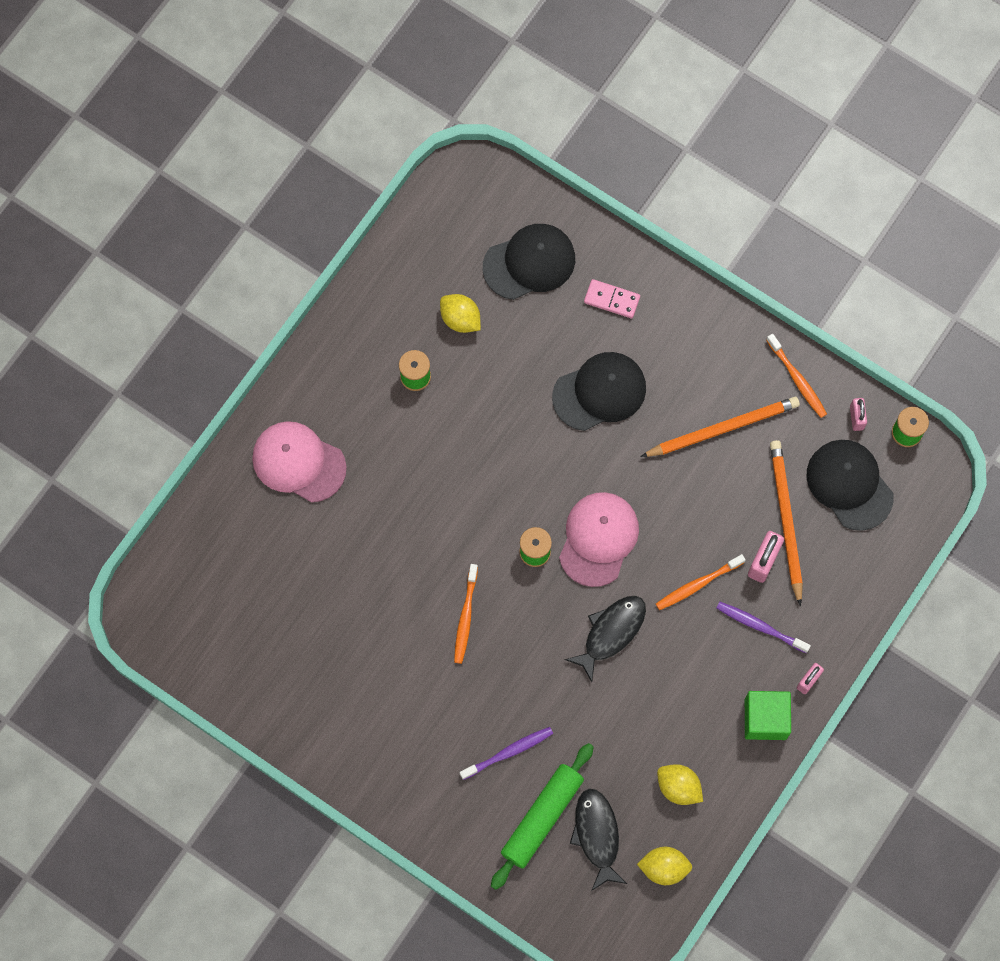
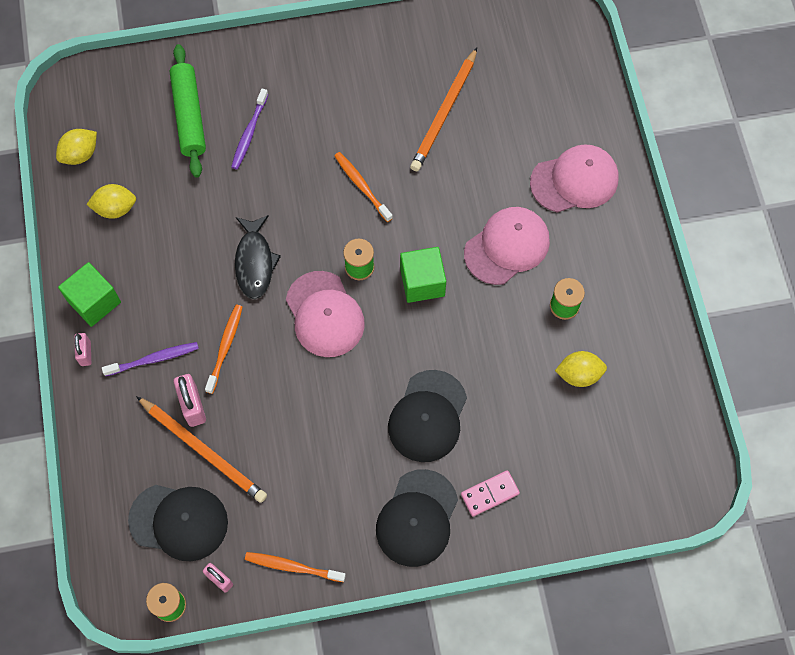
camera: 135 degrees right, 5 degrees down
black cap [483,224,575,300] -> black cap moved to [376,469,458,567]
black fish [570,789,627,891] -> none
orange pencil [640,397,800,457] -> orange pencil moved to [410,48,477,171]
none -> green cube [400,247,446,303]
none -> pink cap [464,207,550,285]

